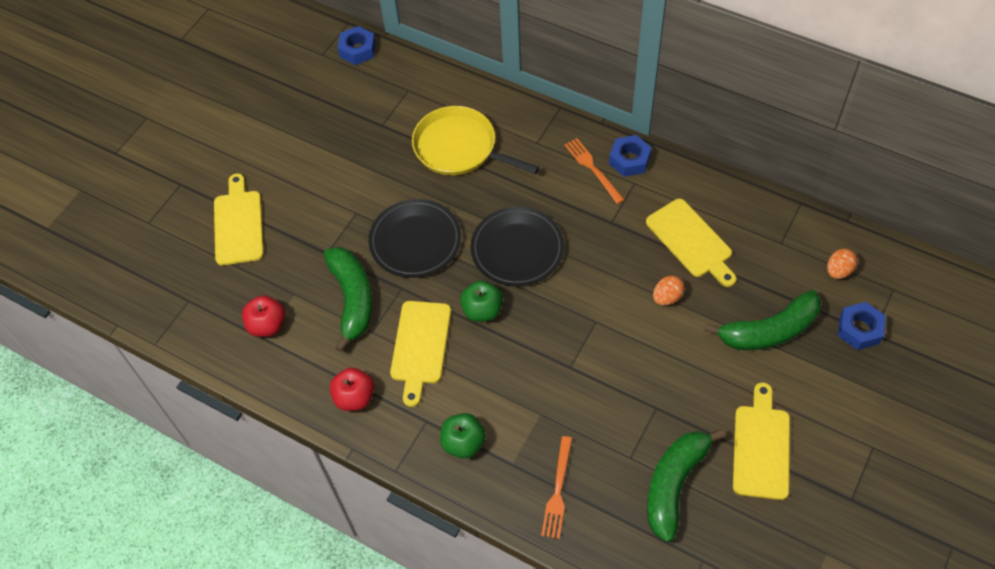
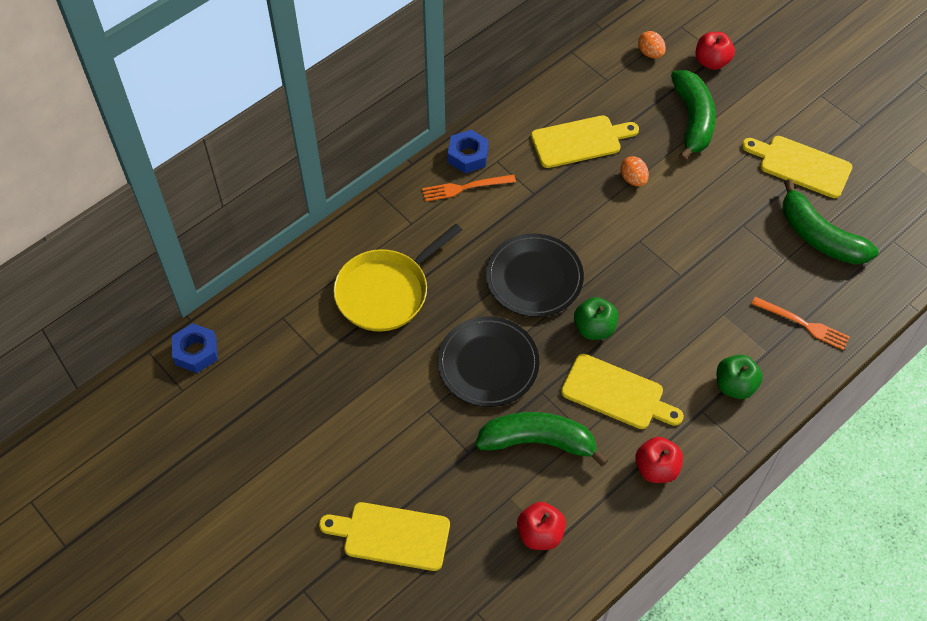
camera: 75 degrees left, 0 degrees up
blue nut [838,302,886,350] -> red apple [696,32,735,70]

